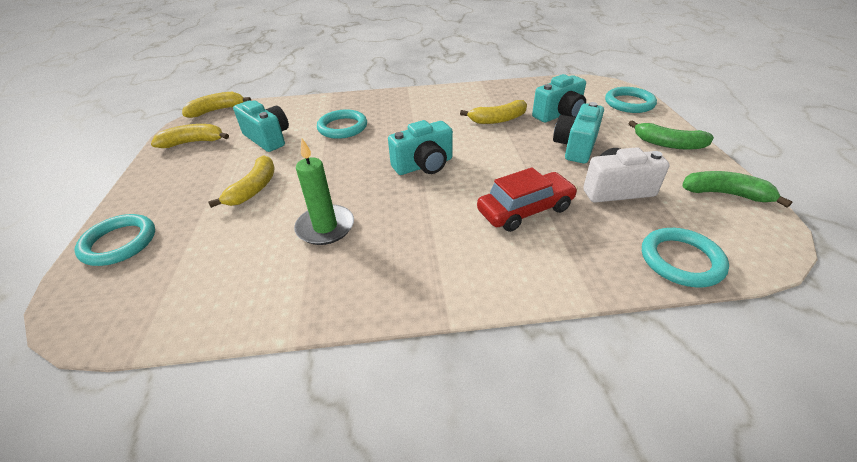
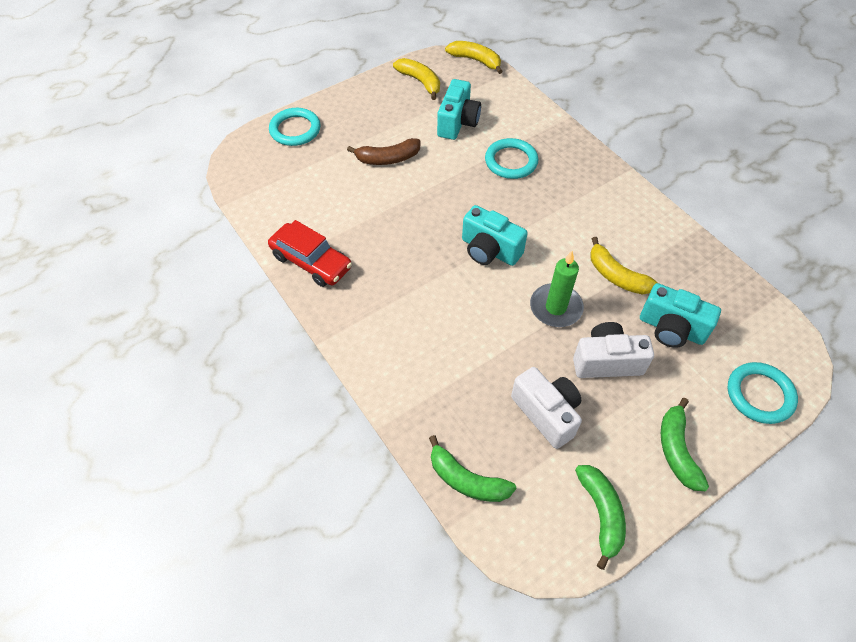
camera: 60 degrees right, 15 degrees up
yellow banana [208,155,275,208] -> brown banana [347,138,420,165]
green candle [294,139,354,245] -> green candle moved to [530,251,584,327]
red car [477,167,578,232] -> red car moved to [268,220,352,287]
turquoise camera [553,102,604,164] -> white camera [573,322,654,378]
turquoise ring [642,228,729,287] -> green banana [429,435,516,502]

